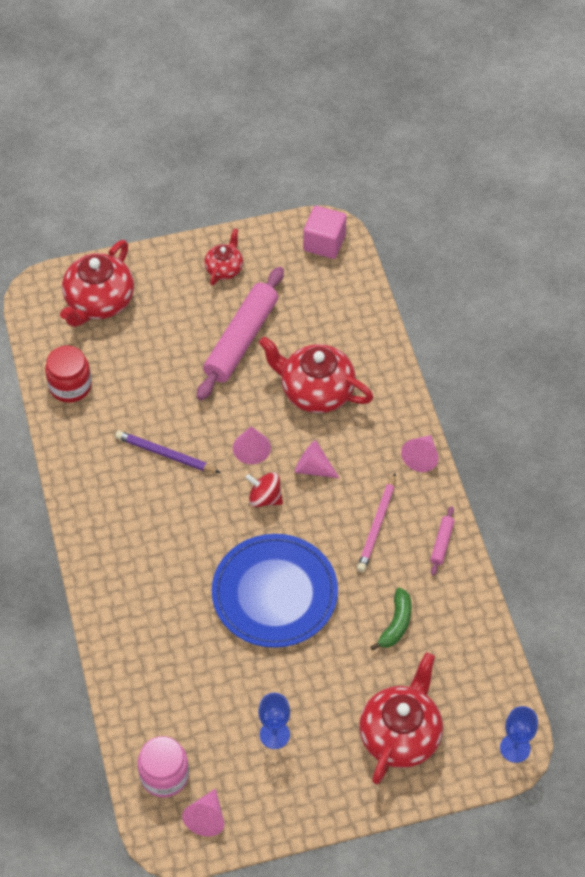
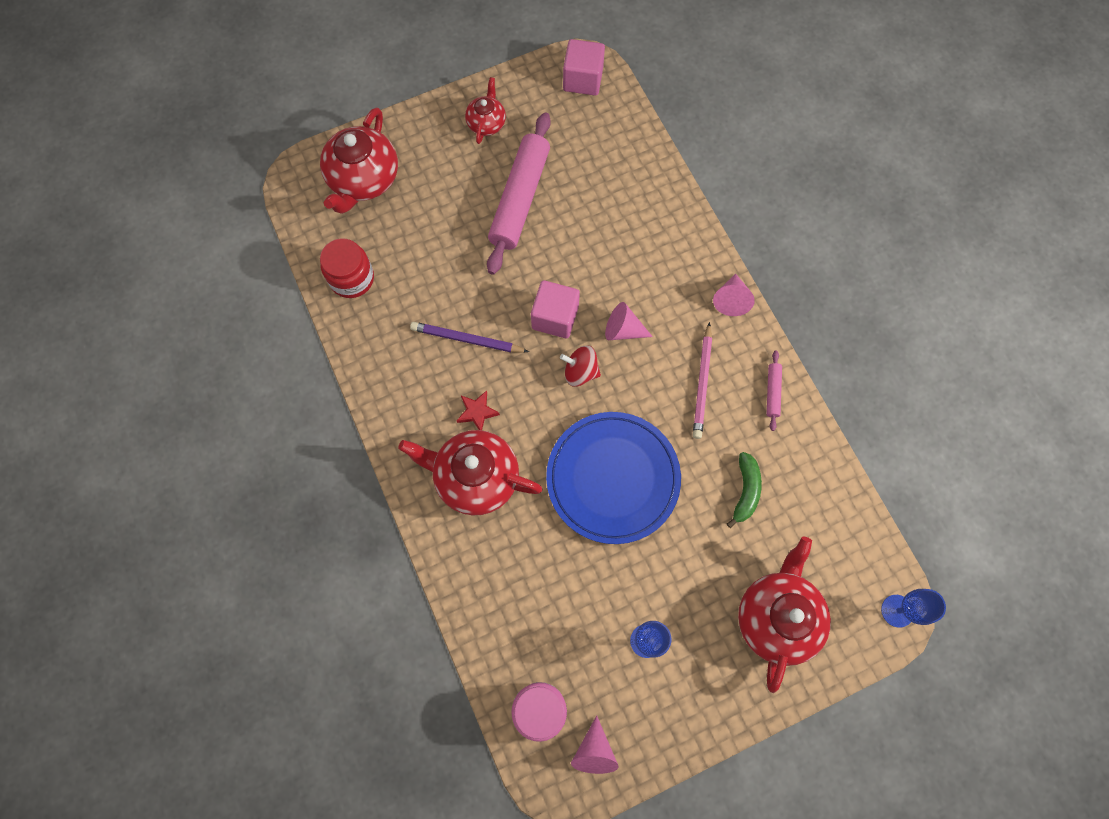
camera: 10 degrees left, 15 degrees up
pink cone [233,426,271,464] -> pink cube [531,280,580,339]
red teapot [259,336,373,413] -> red teapot moved to [398,430,542,516]
none -> red star [457,391,500,430]

